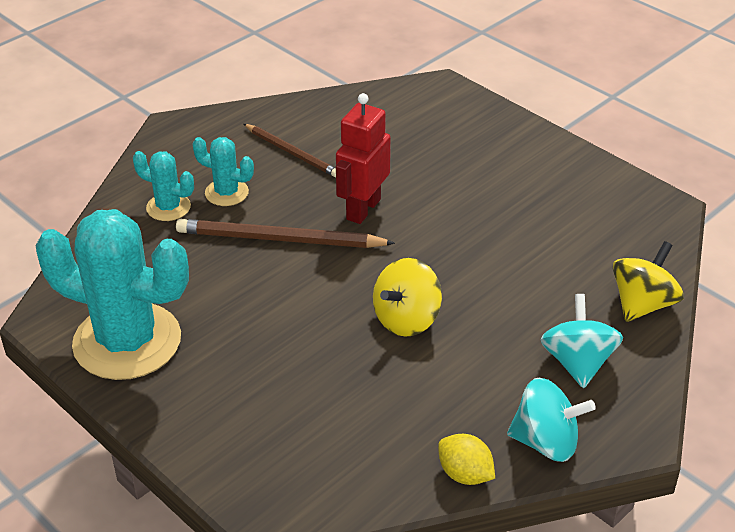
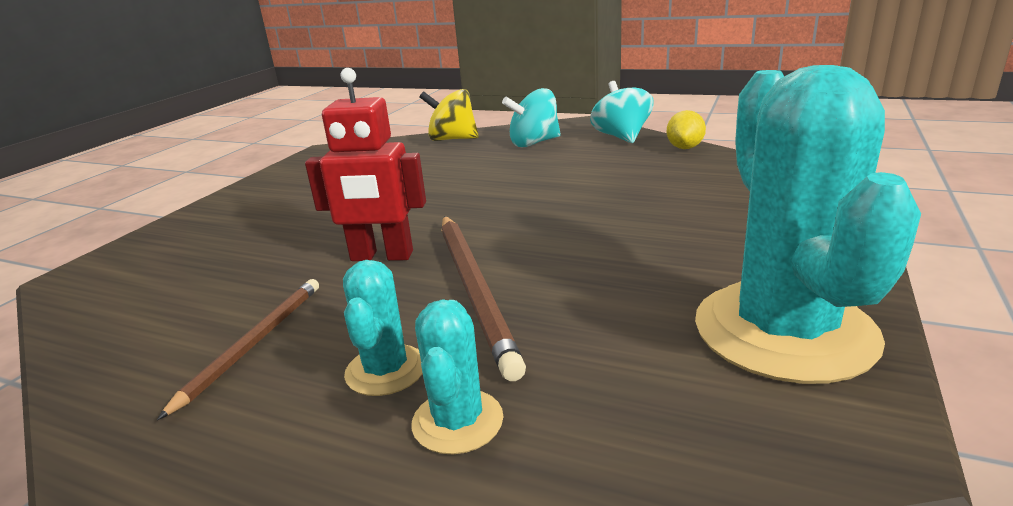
camera: 110 degrees left, 15 degrees down
yellow spinning top [373,258,442,336] -> none

